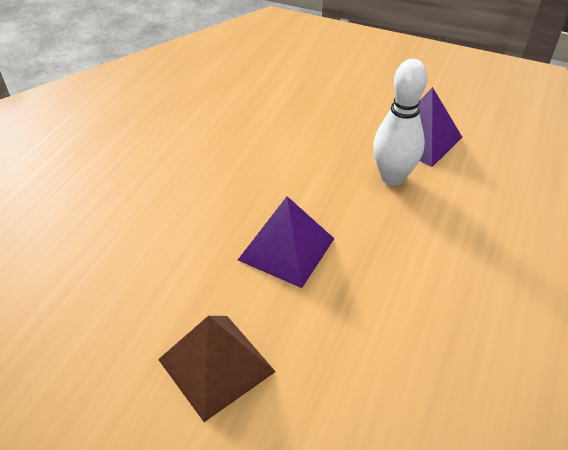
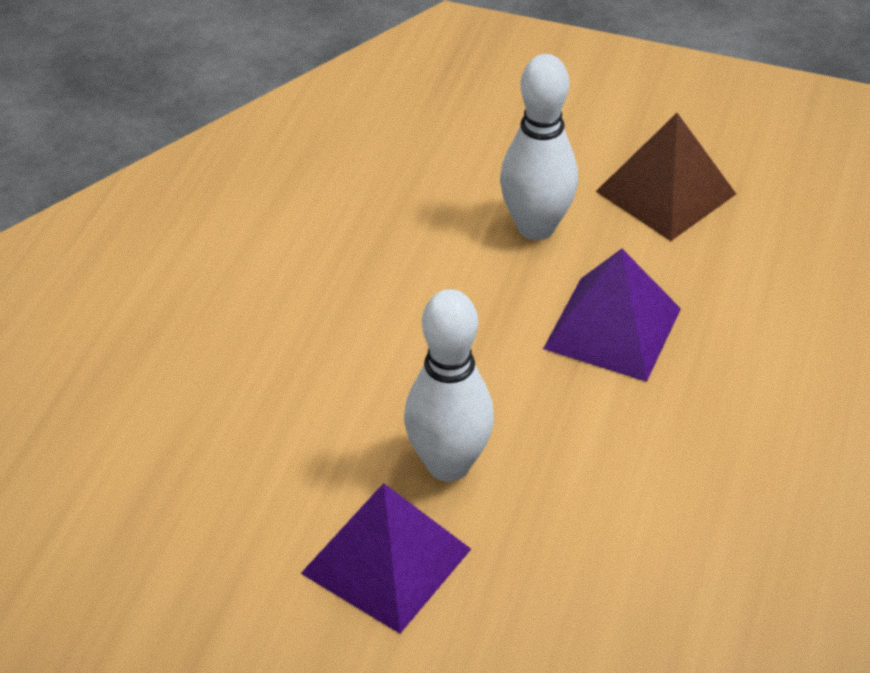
camera: 175 degrees right, 0 degrees up
none -> white bowling pin [500,54,578,240]

